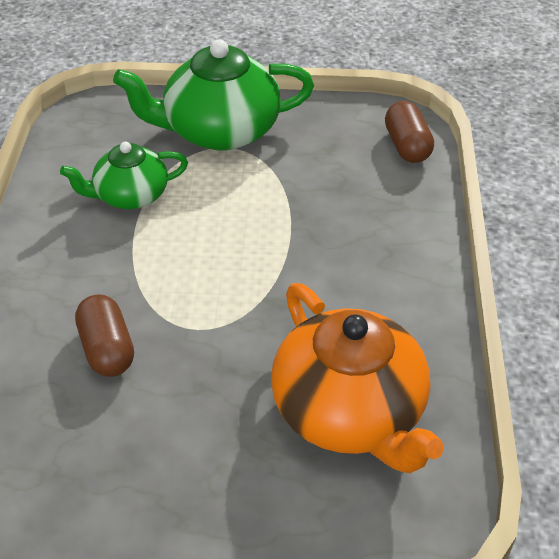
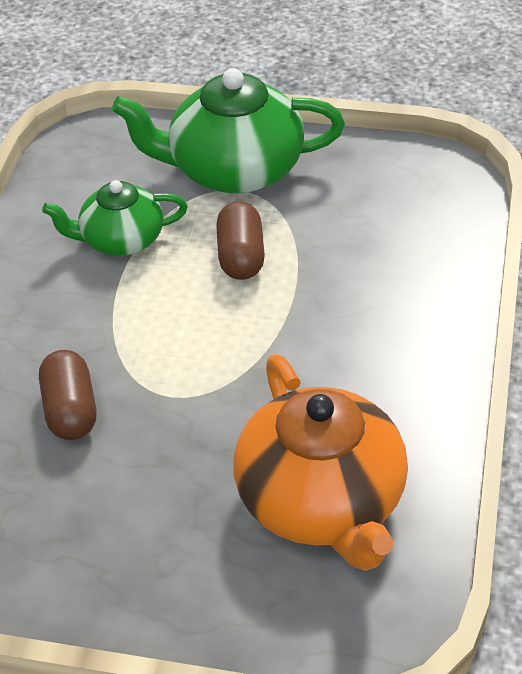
camera: 10 degrees right, 0 degrees up
brown capsule [385,101,434,163] -> brown capsule moved to [216,201,265,280]

